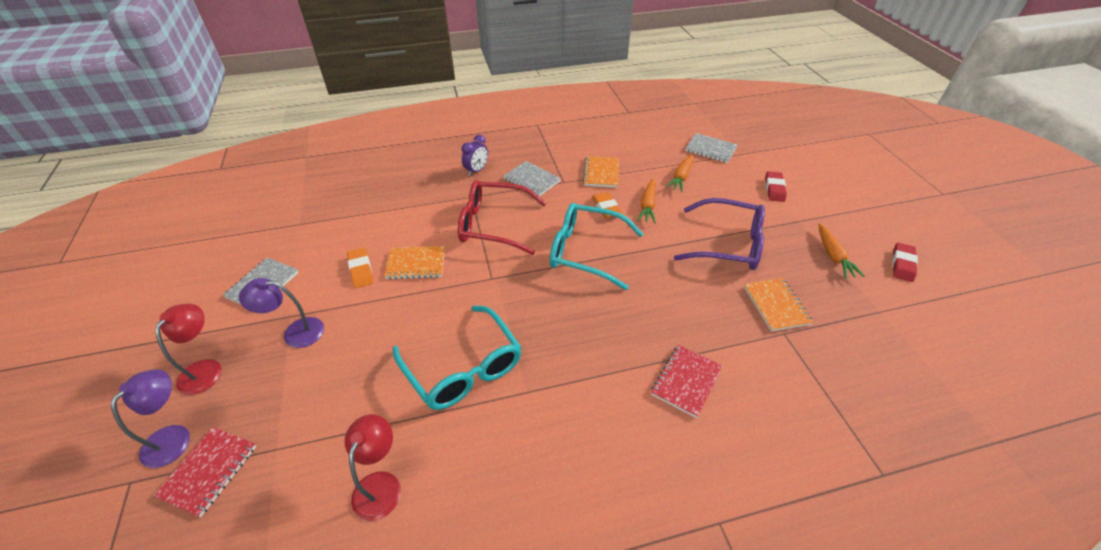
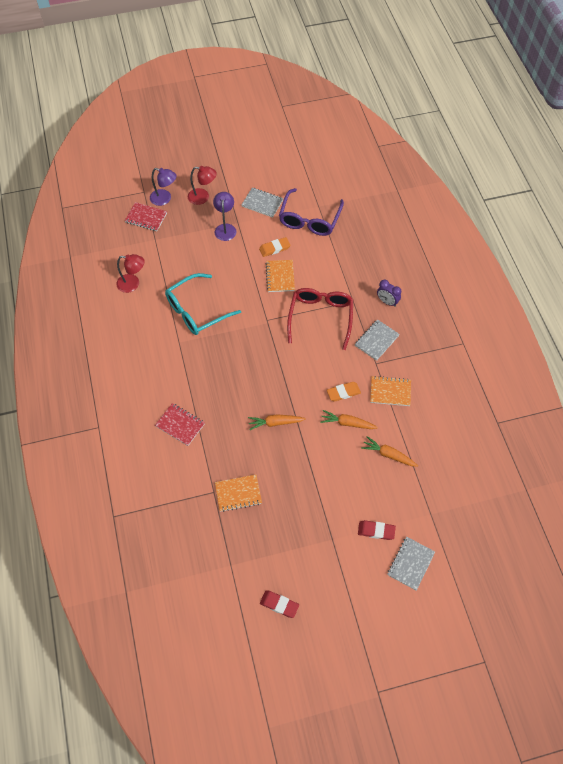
camera: 90 degrees right, 15 degrees up
turquoise glasses [550,203,643,290] -> none
purple glasses [674,198,765,270] -> purple glasses moved to [279,188,344,236]
grey notebook [685,133,737,163] -> grey notebook moved to [387,537,435,590]
orange carrot [818,224,865,278] -> orange carrot moved to [248,414,306,430]

